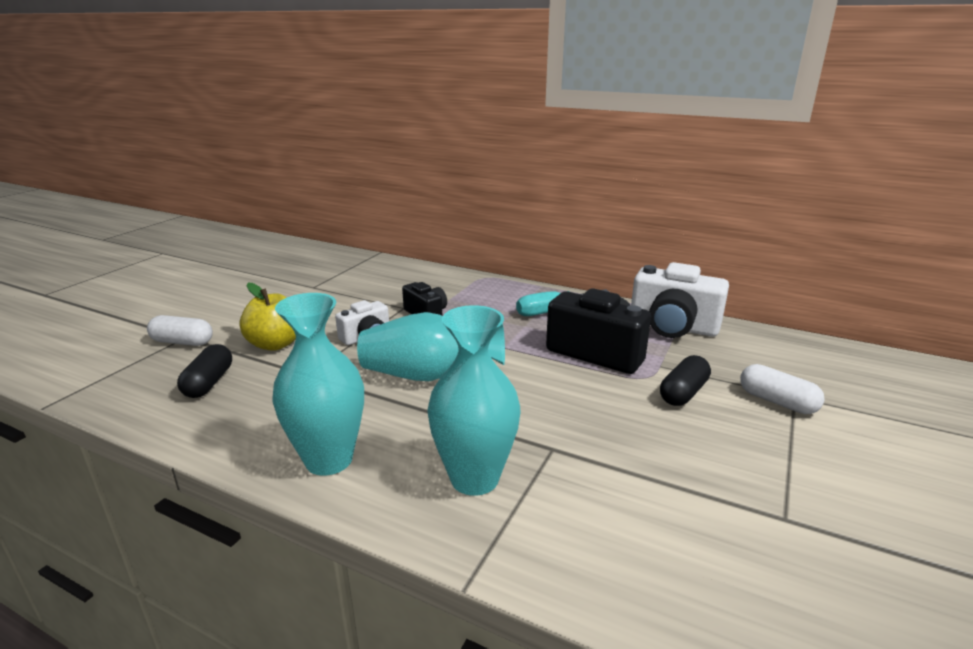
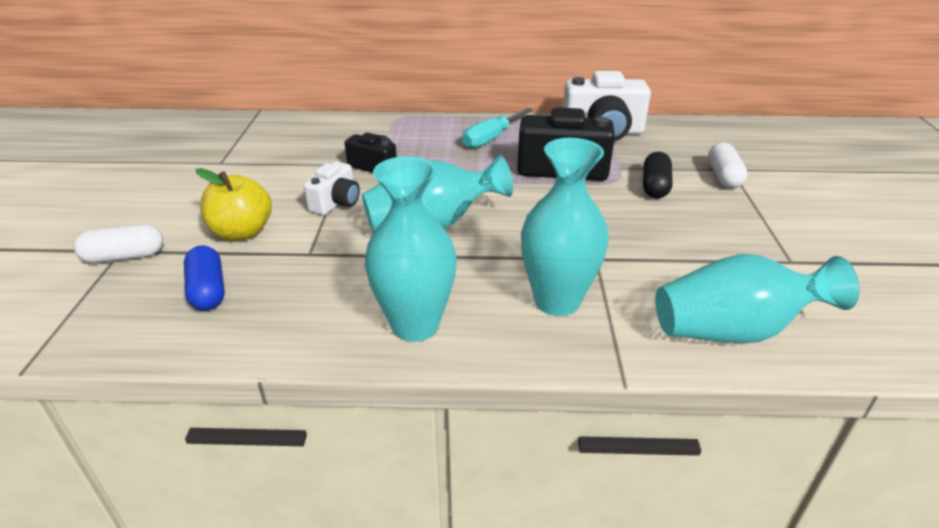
camera: 25 degrees left, 10 degrees up
black capsule [177,344,232,398] -> blue capsule [184,245,225,311]
white capsule [740,364,825,414] -> white capsule turned 75 degrees clockwise [708,143,748,188]
none -> turquoise vase [655,254,860,343]

